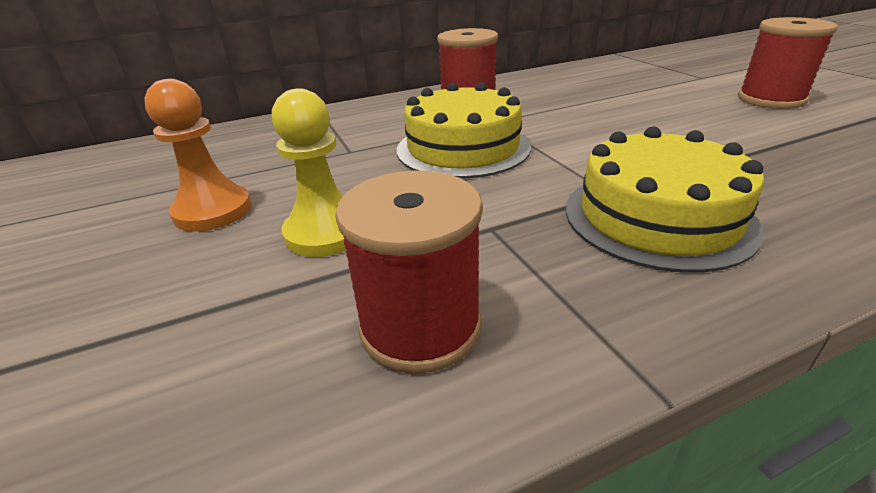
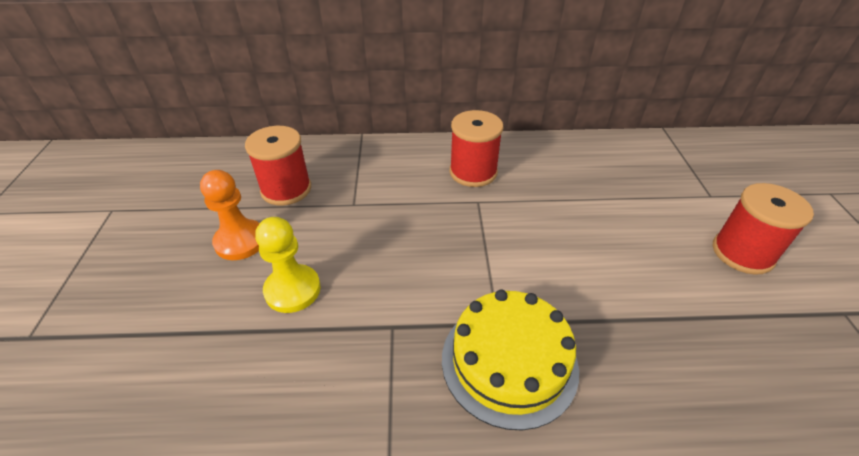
camera: 20 degrees right, 10 degrees up
red spool [335,170,483,373] -> red spool moved to [245,126,311,206]
yellow cake [397,83,531,178] -> none

